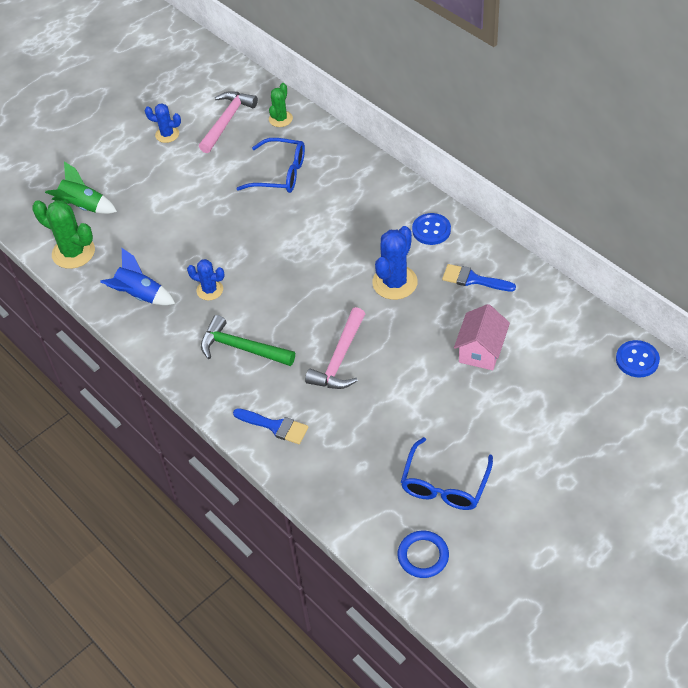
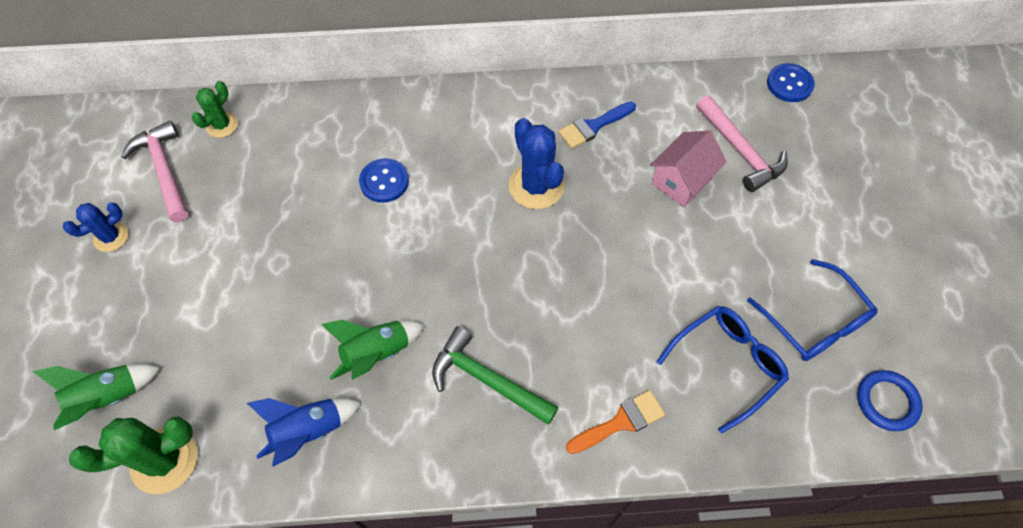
camera: 55 degrees left, 10 degrees up
blue cactus [187,259,225,300] -> green rocket [321,320,425,380]
green hammer [201,315,295,366] -> green hammer turned 60 degrees clockwise [432,326,559,425]
blue brush [233,408,308,444] -> orange brush [566,390,665,454]
blue glasses [236,138,305,193] -> blue glasses moved to [657,306,789,433]
green cactus [269,83,293,127] -> green cactus turned 60 degrees clockwise [192,81,238,138]
pink hammer [305,307,365,389] -> pink hammer moved to [697,95,788,192]
blue button [412,213,451,245] -> blue button moved to [359,158,409,203]
pink house [454,304,510,370] -> pink house turned 75 degrees clockwise [650,131,727,207]

